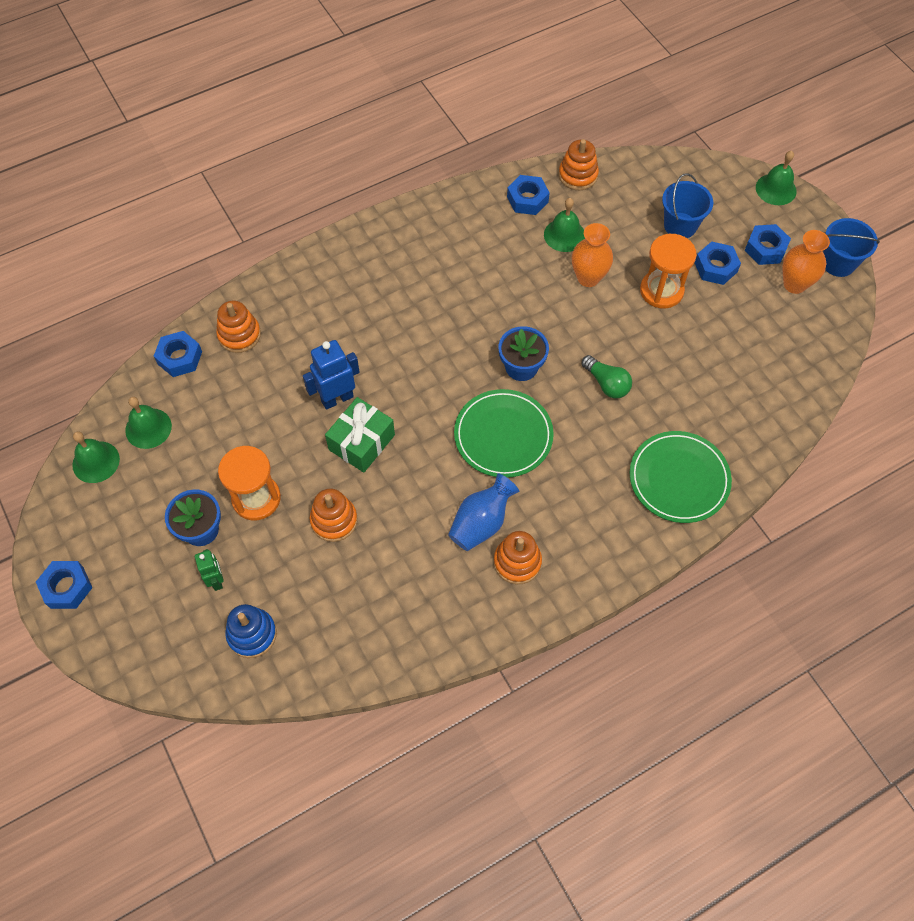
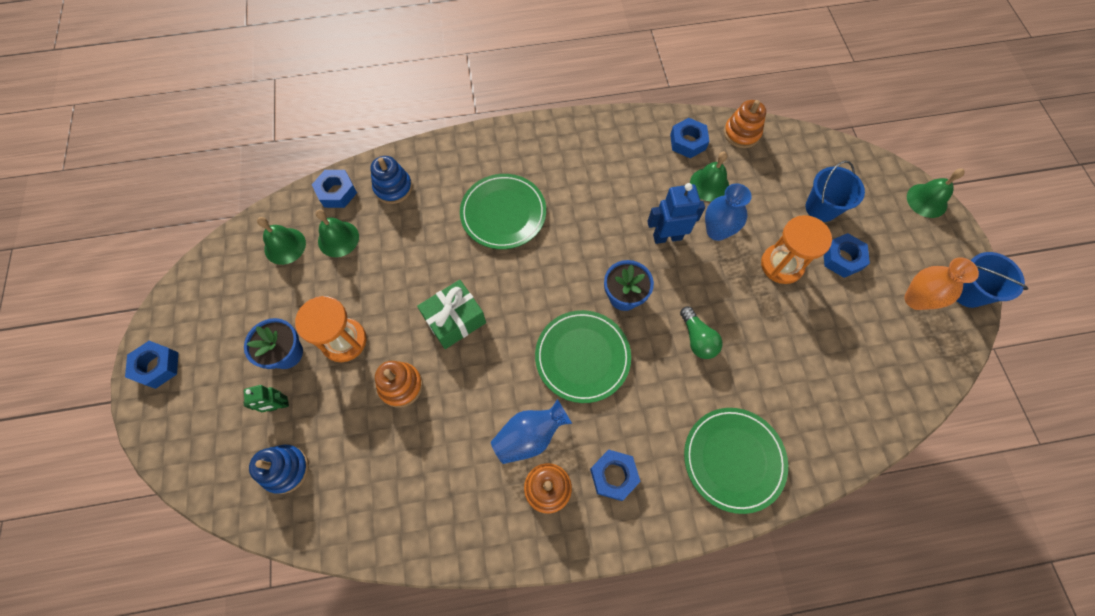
camera: 20 degrees right, 5 degrees up
green bell [72,431,120,483] -> green bell moved to [316,209,359,257]
green robot [195,549,224,591] -> green robot turned 75 degrees clockwise [244,385,289,412]
orange stacking toy [216,301,261,353] -> blue stacking toy [370,156,412,204]
blue robot [303,340,360,410] -> blue robot moved to [647,183,705,244]
orange vase [572,223,613,287] -> blue vase [705,184,752,241]
blue nut [744,224,791,265] -> blue nut moved to [590,449,641,501]
none -> green plate [460,174,546,249]

